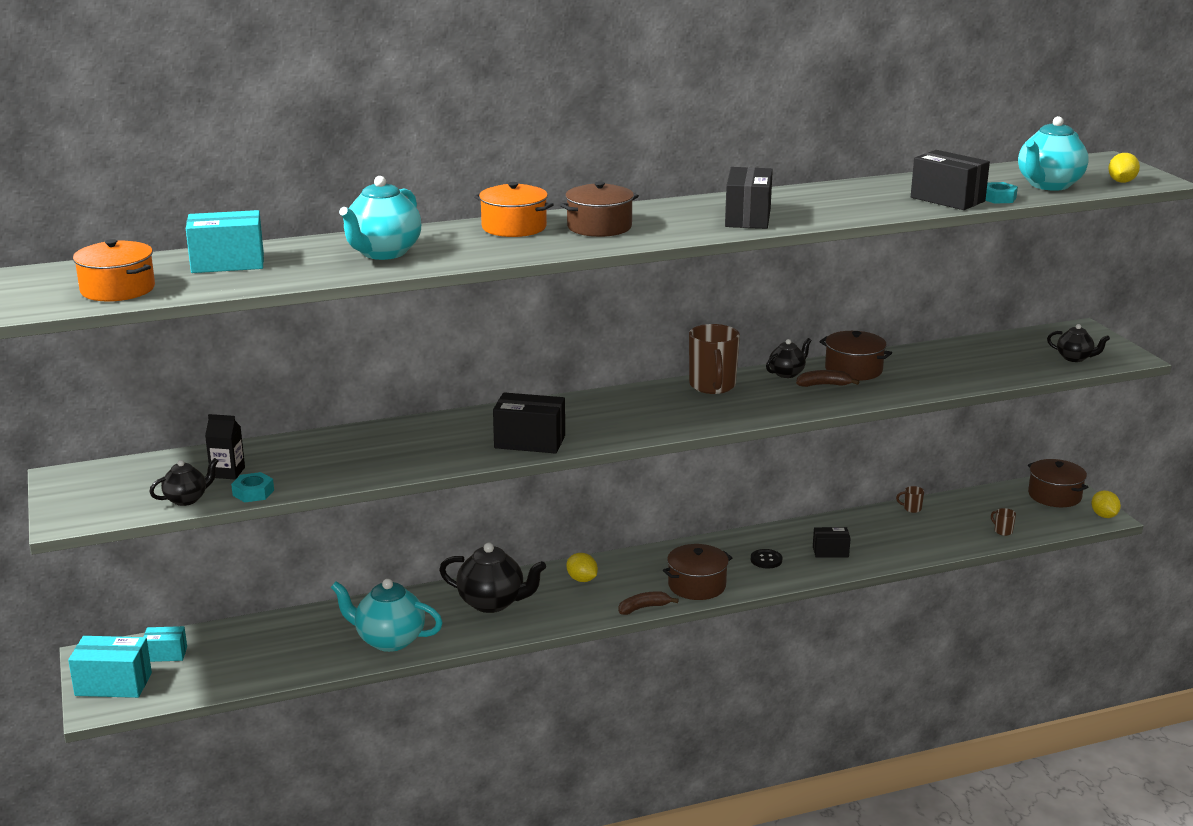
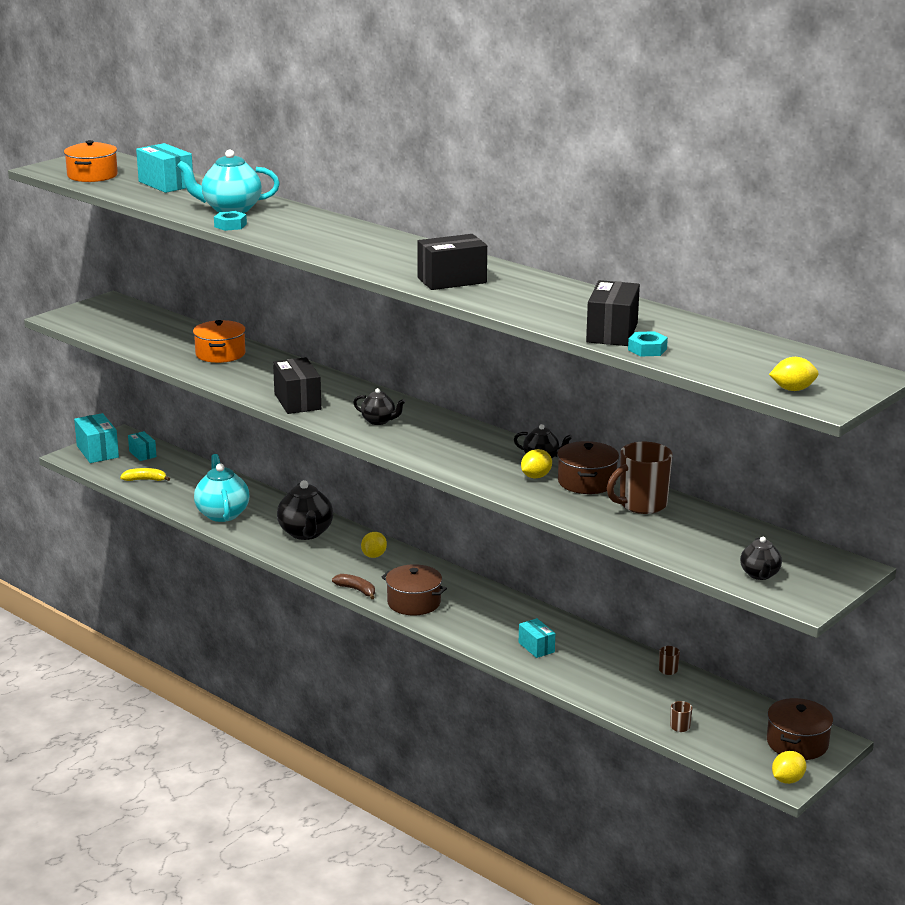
camera: 60 degrees right, 0 degrees up
black teapot [149,458,218,506] -> black teapot moved to [353,388,406,425]
black carton [205,414,245,479] -> none
turquoise nut [231,472,274,502] -> turquoise nut moved to [214,211,247,231]
orange pot [474,182,554,237] -> orange pot moved to [193,320,246,363]
brown pot [560,181,639,237] -> none
brown mug [689,324,740,394] -> brown mug moved to [607,442,673,514]
black button [751,549,782,569] -> none
brown banana [796,370,859,387] -> yellow lemon [521,449,552,478]
black box [813,527,851,558] -> turquoise box [519,618,555,658]
turquoise teapot [1018,116,1089,191] -> none
none -> yellow banana [120,468,170,481]

